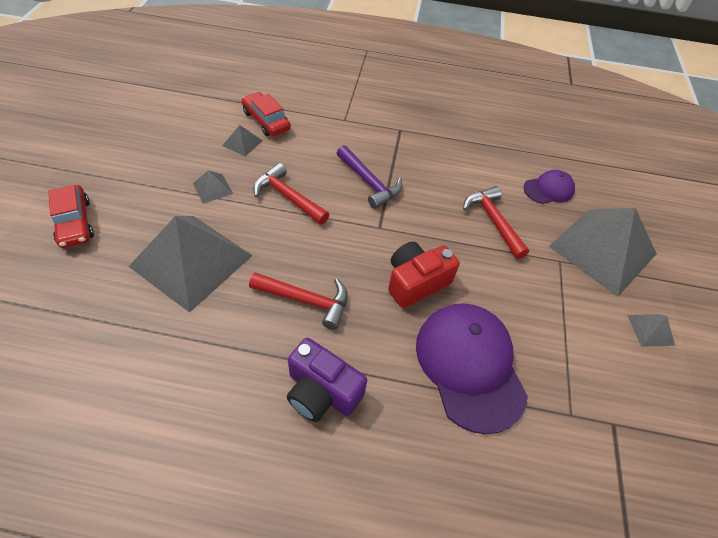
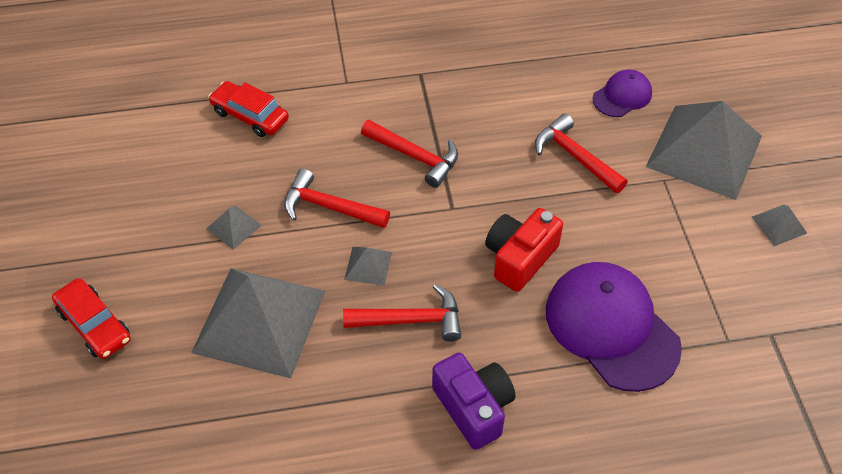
camera: 15 degrees left, 0 degrees up
grey pyramid [222,125,263,157] -> grey pyramid moved to [344,247,392,286]
purple camera [287,338,367,422] -> purple camera turned 135 degrees counterclockwise [432,353,516,450]
purple hammer [336,145,402,209] -> red hammer [361,120,458,188]

